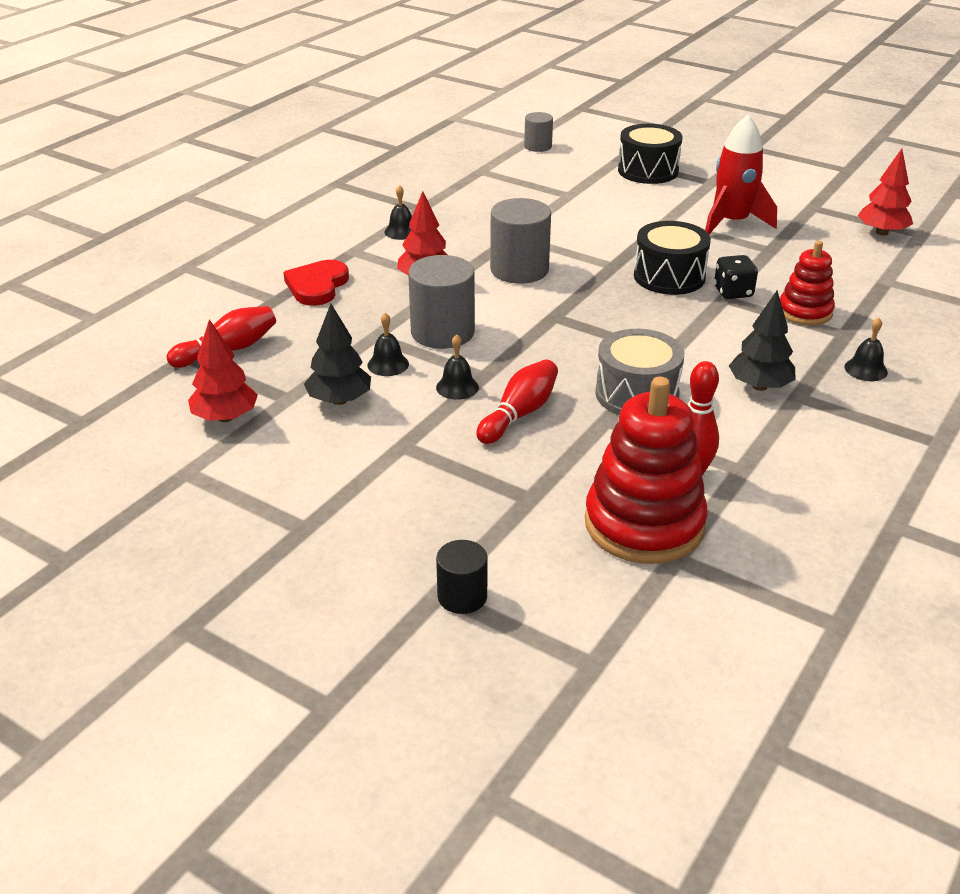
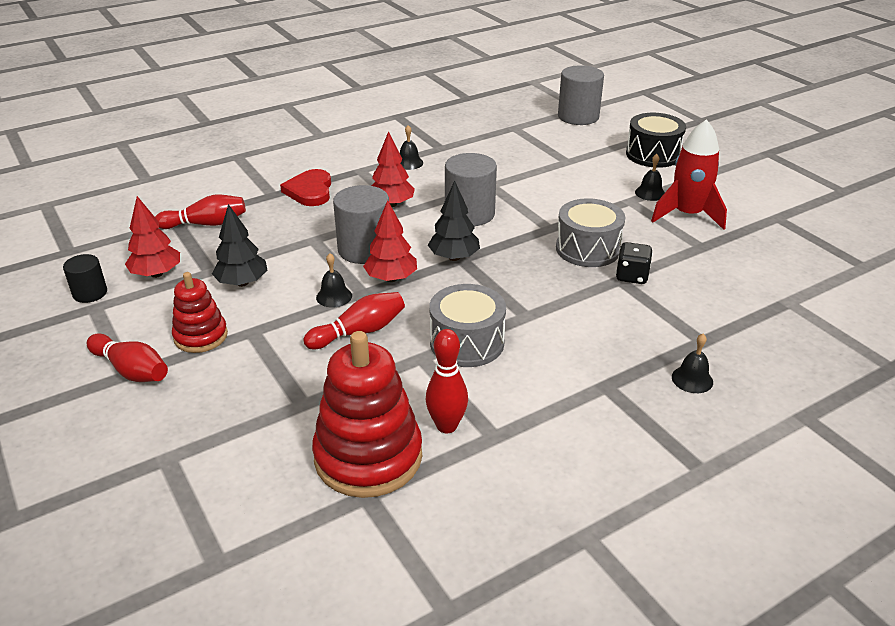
camera: 25 degrees right, 0 degrees up
red heart [283,260,349,306] -> red heart turned 45 degrees counterclockwise [280,169,331,206]
black bell [367,313,409,376] -> black bell moved to [635,154,665,201]
black cylinder [436,540,488,614] -> black cylinder moved to [63,254,107,303]
grey cylinder [524,112,553,152] -> grey cylinder [558,65,604,125], size x1.73
black drum [634,221,711,295] -> grey drum [556,198,626,267]
black tree [729,291,795,391] -> black tree moved to [428,181,480,261]
red stacking toy [780,241,835,325] -> red stacking toy moved to [172,272,228,353]
red tree [858,149,913,236] -> red tree moved to [363,200,417,282]
none -> red bowling pin [87,333,168,382]

